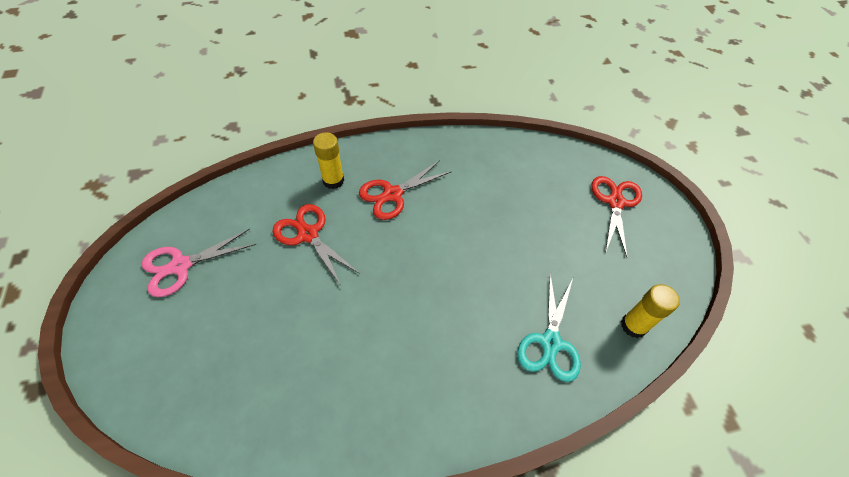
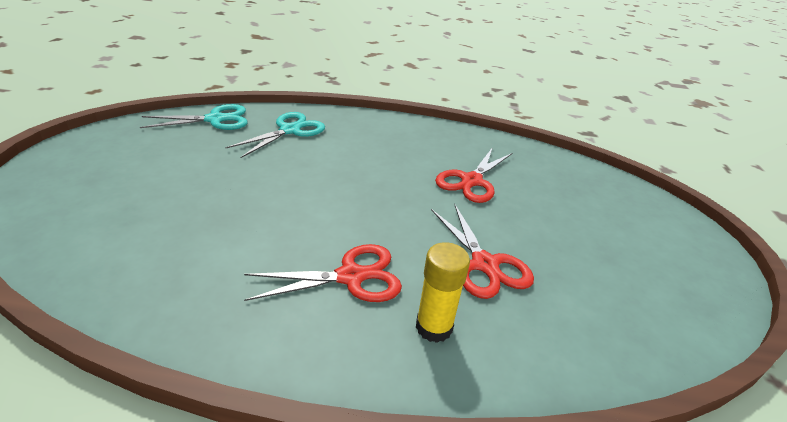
camera: 160 degrees left, 20 degrees down
pink scissors [142,229,256,297] -> none
red scissors [591,176,642,257] -> red scissors moved to [435,147,512,203]
yellow glue stick [621,284,680,338] -> turquoise scissors [140,104,248,130]

